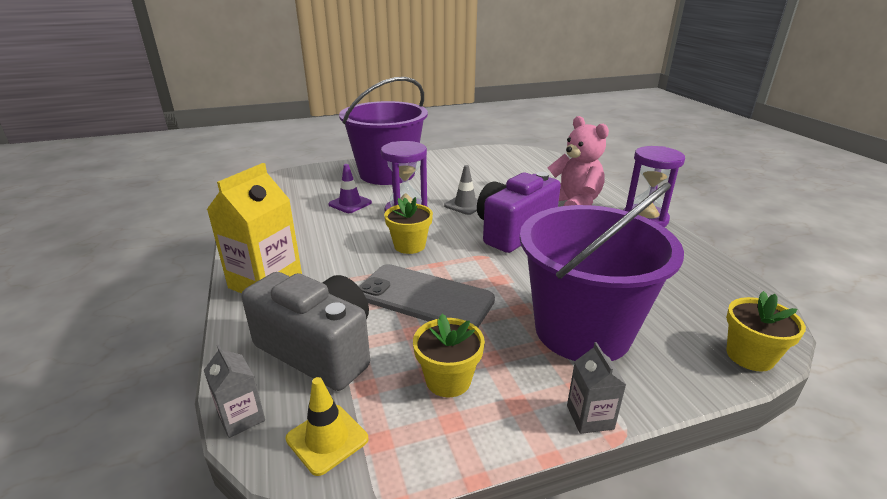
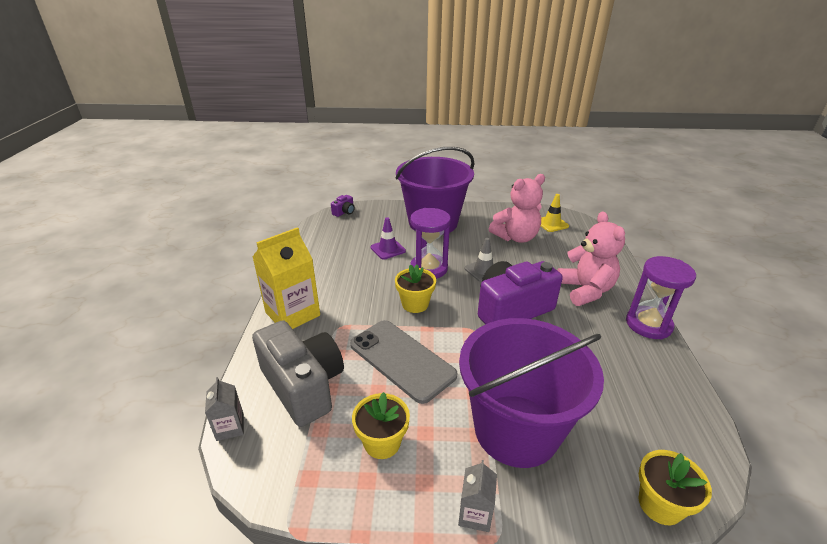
camera: 20 degrees right, 5 degrees up
yellow traffic cone [286,377,368,476] -> yellow traffic cone moved to [541,194,569,232]
none -> purple camera [331,195,355,217]
none -> pink teddy bear [489,174,545,243]

